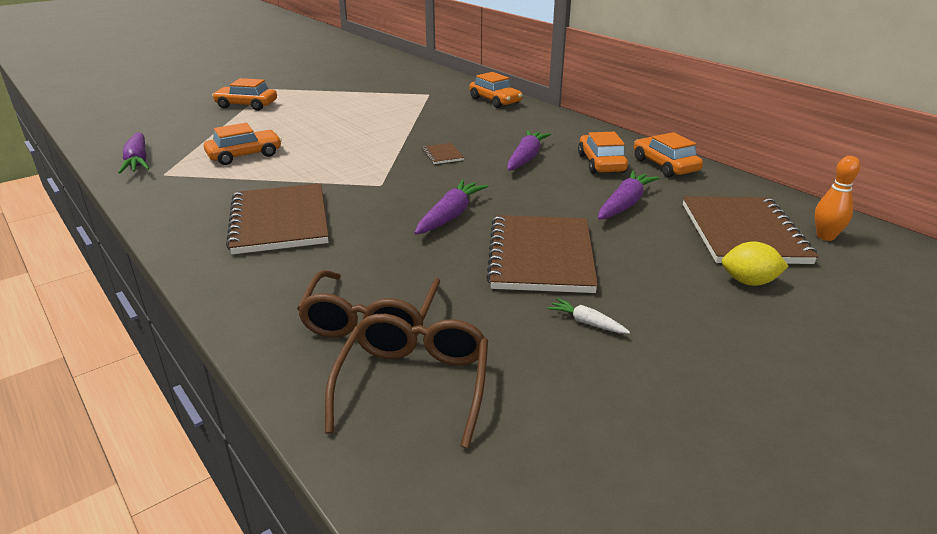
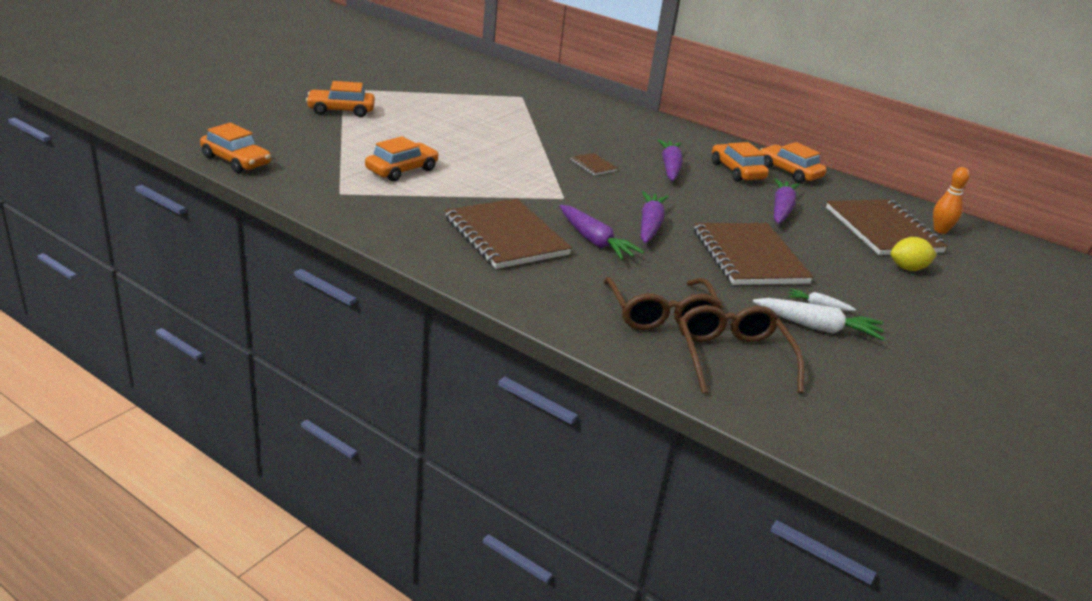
camera: 20 degrees left, 0 degrees up
purple carrot [118,132,150,174] -> purple carrot moved to [560,205,644,260]
orange car [469,72,522,108] -> orange car moved to [200,123,271,173]
none -> white carrot [753,298,884,340]

